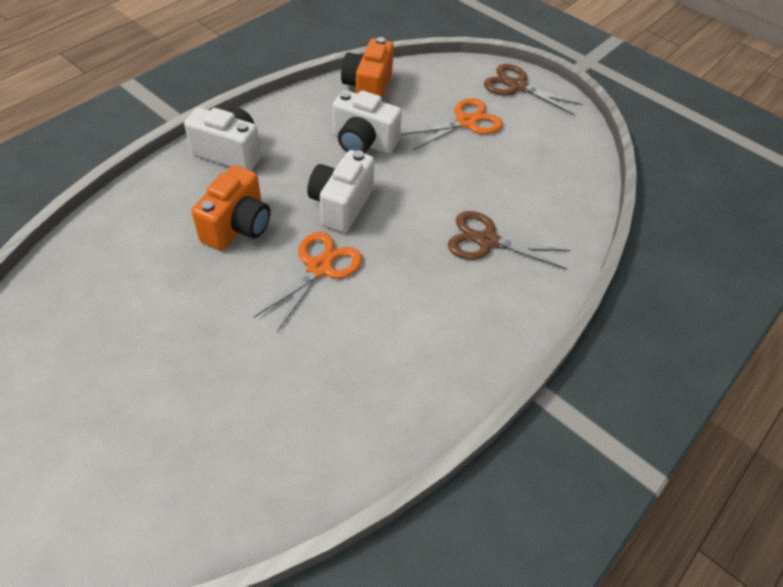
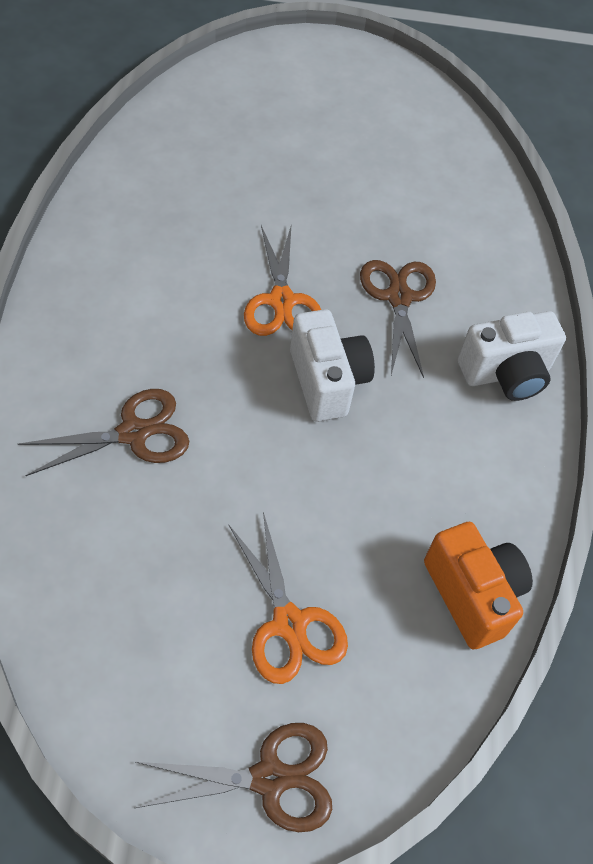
camera: 140 degrees right, 5 degrees up
orange camera [191,165,270,250] -> brown scissors [360,260,436,378]
white camera [332,90,402,154] -> none
orange scissors [401,98,503,150] -> orange scissors turned 45 degrees counterclockwise [228,512,348,684]

